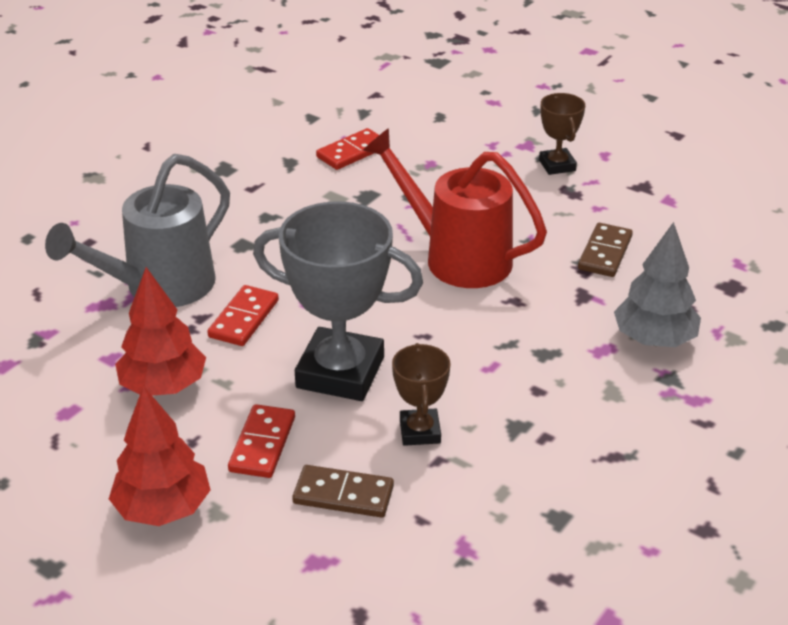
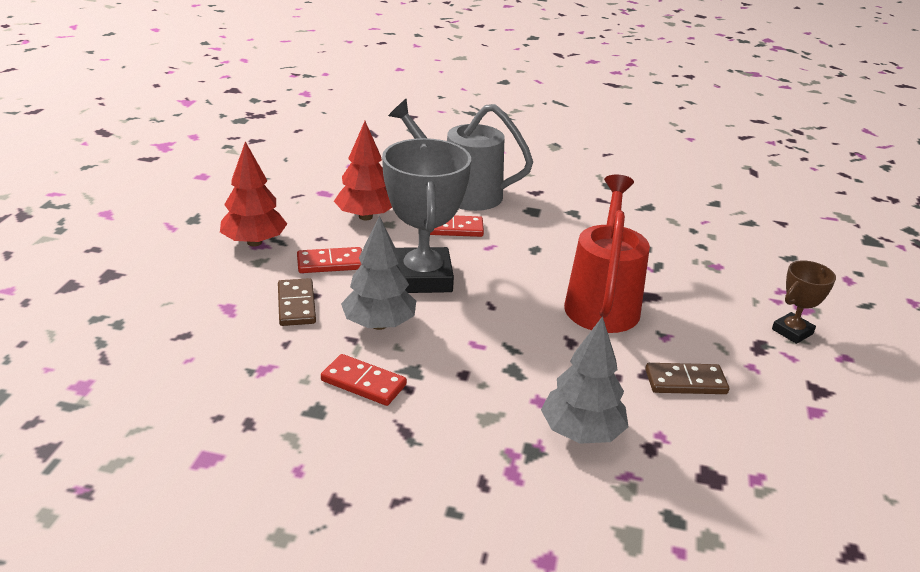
camera: 65 degrees right, 5 degrees down
red domino [316,128,379,170] -> red domino moved to [321,354,407,406]
brown trophy [392,343,450,446] -> grey tree [341,215,416,330]

